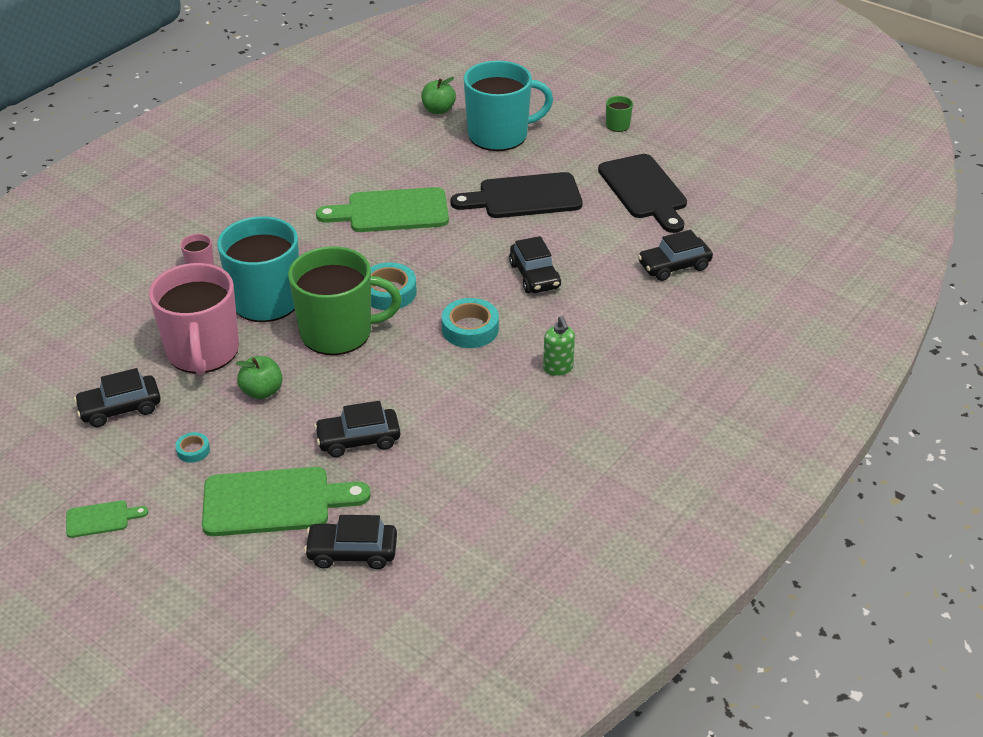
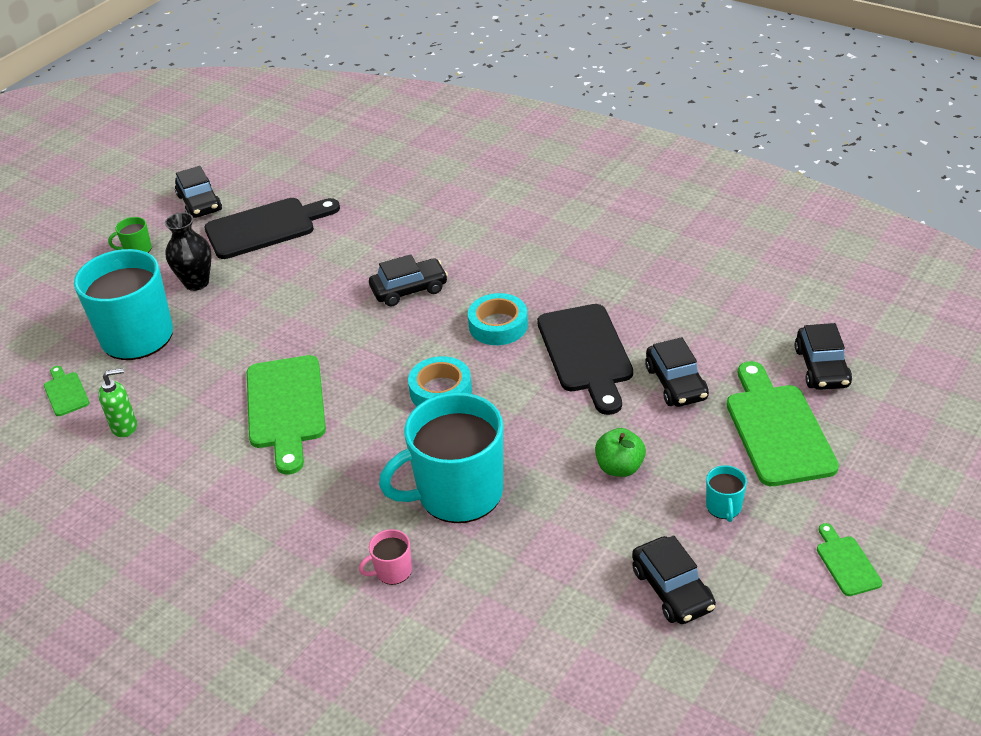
camera: 90 degrees left, 0 degrees up
pink mug [149,263,239,375] -> none
turquoise tape [175,432,210,463] -> turquoise mug [706,465,747,522]
green mug [288,246,402,355] -> none
green apple [421,77,456,114] -> green cutting board [44,366,90,416]
black cutting board [451,172,582,218] -> black cutting board moved to [537,304,633,415]
green soap dispenser [543,316,575,376] -> green soap dispenser moved to [98,368,137,437]
black car [638,230,713,281] -> black car moved to [175,166,222,218]
none -> black vase [165,212,212,291]

